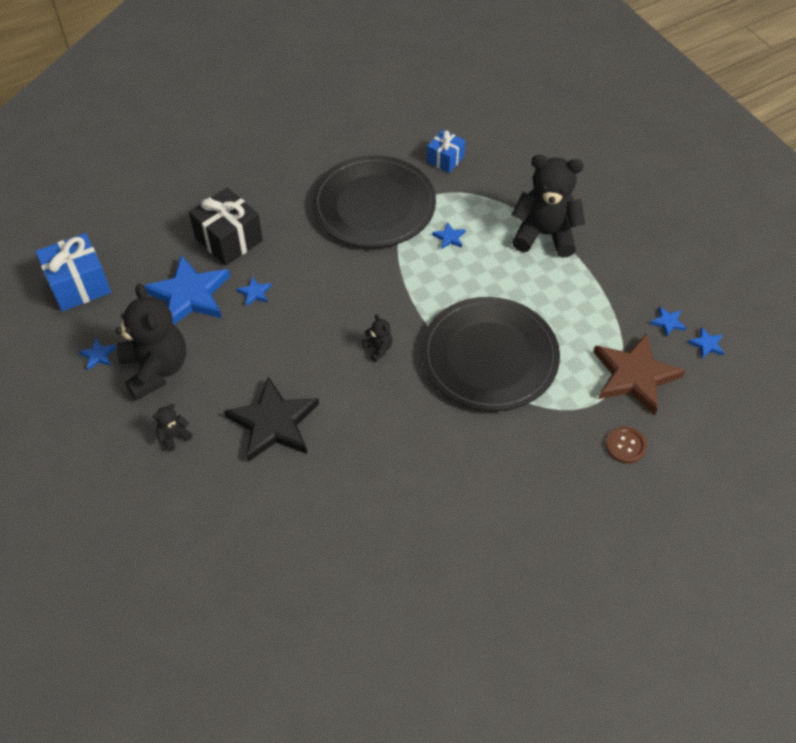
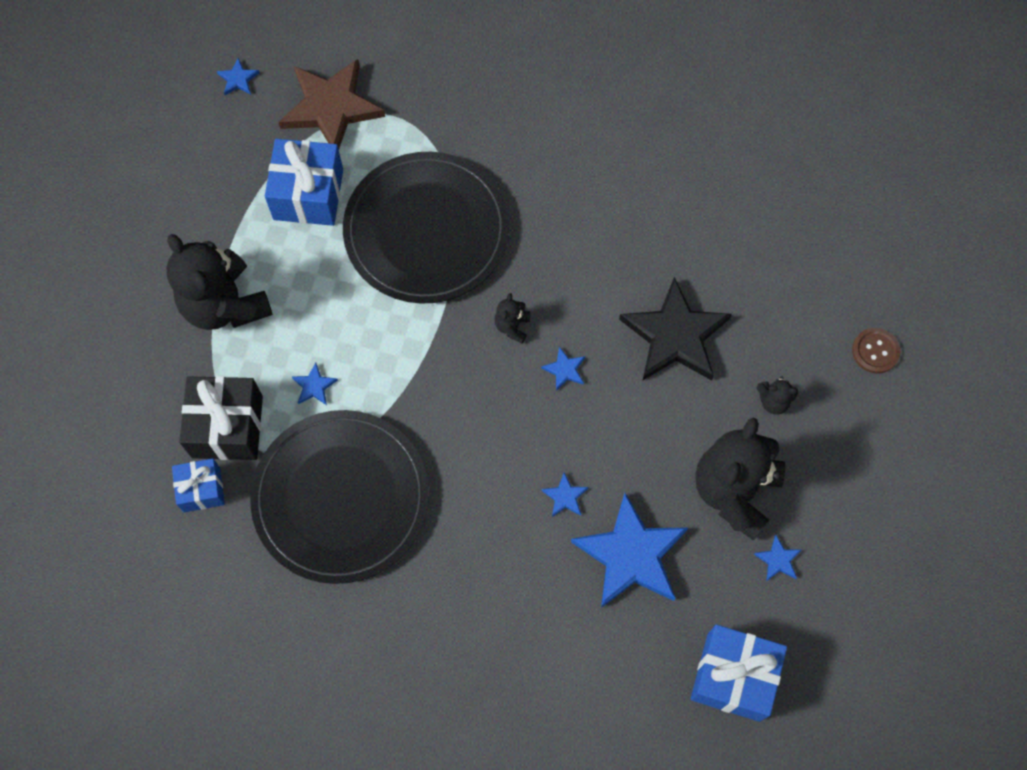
camera: 135 degrees left, 15 degrees up
black gift [189,187,263,266] -> black gift moved to [179,376,263,460]
brown button [606,427,647,464] -> brown button moved to [852,328,901,373]
blue star [650,306,686,338] -> blue star moved to [541,347,585,391]
none -> blue gift [265,139,343,226]

